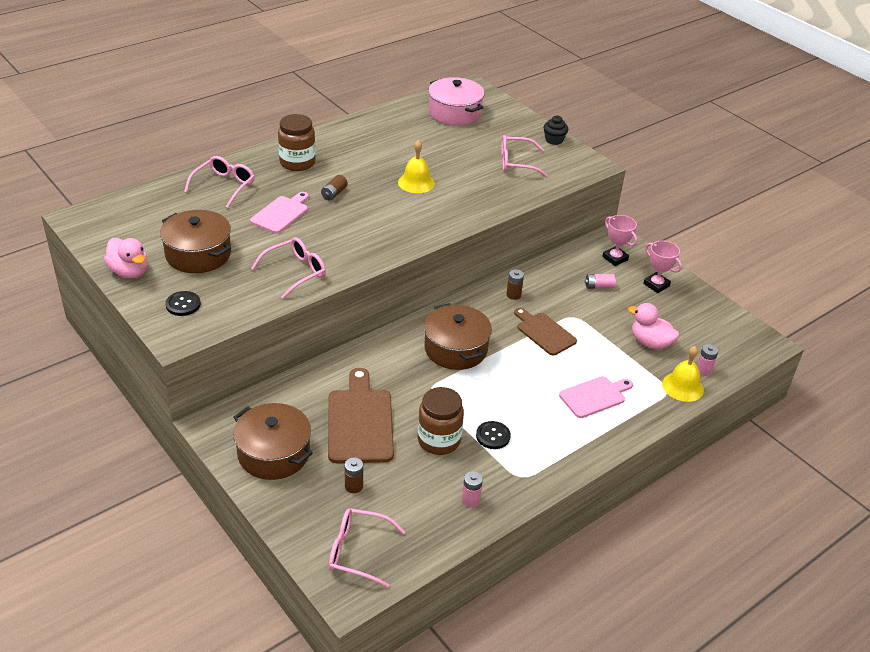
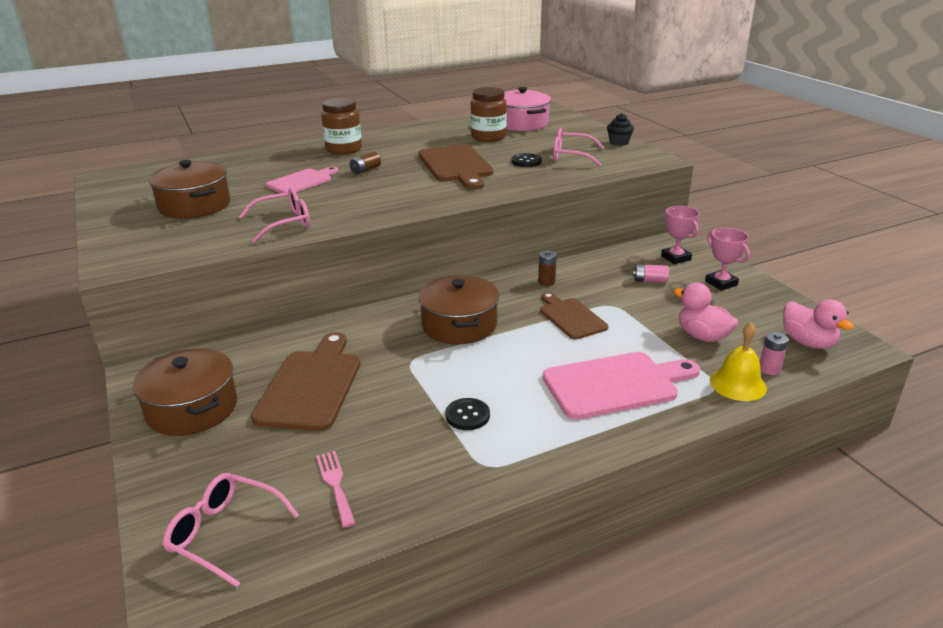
camera: 15 degrees right, 10 degrees down
pink duck [104,238,148,278] -> pink duck moved to [783,299,854,349]
black button [166,291,201,316] -> black button moved to [511,153,542,167]
pink glasses [184,156,255,208] -> none
brown battery [345,457,363,493] -> none
yellow bell [398,140,435,193] -> brown cutting board [418,145,493,190]
brown jar [418,387,464,455] -> brown jar moved to [471,87,507,142]
pink battery [462,471,483,507] -> none
pink cutting board [559,376,633,418] -> pink cutting board [543,352,700,420], size x1.58
none -> pink fork [316,451,355,528]

